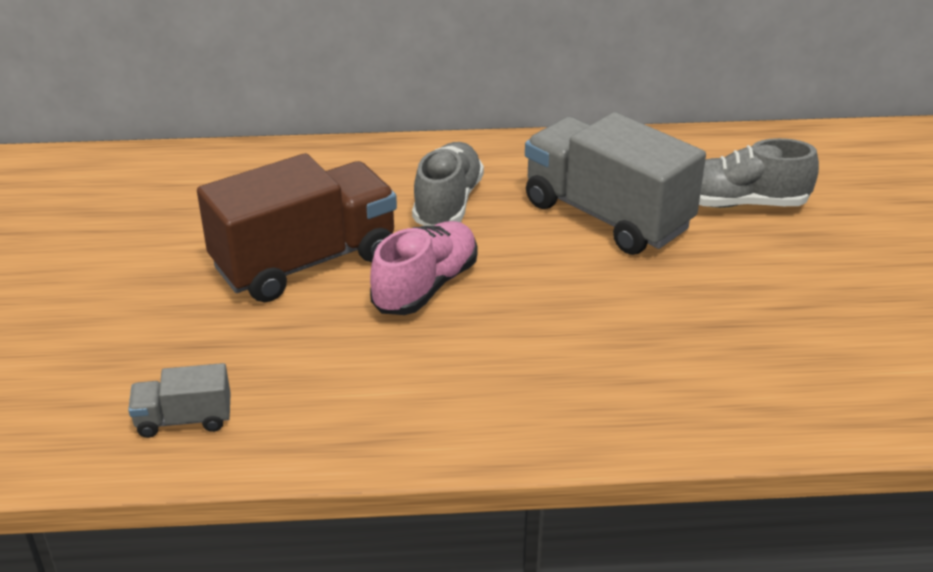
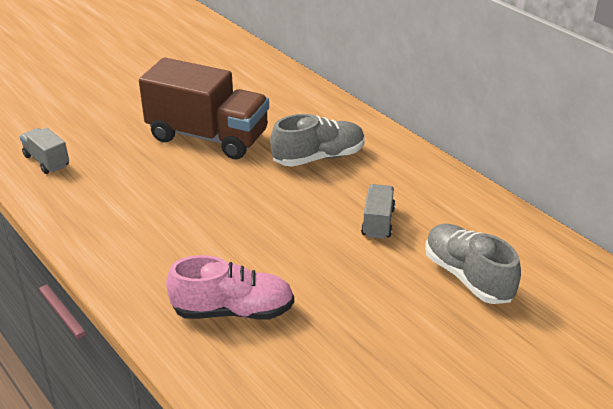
camera: 55 degrees right, 0 degrees up
pink shoe [370,221,478,315] -> pink shoe moved to [166,255,294,320]
grey truck [525,112,706,255] -> grey truck [361,184,395,239], size x0.45

